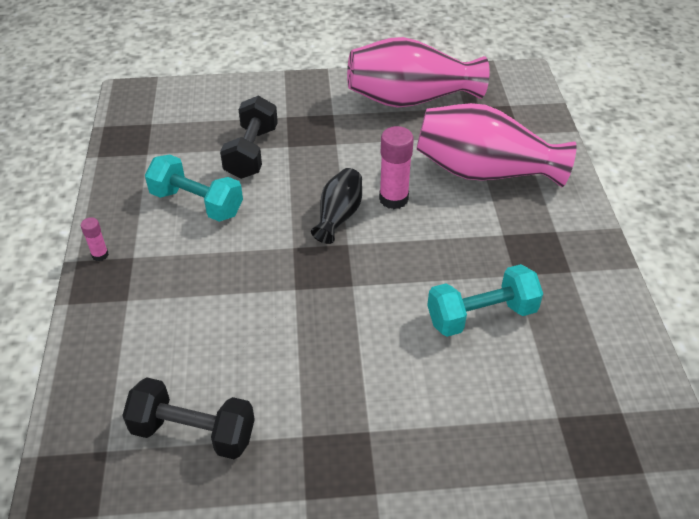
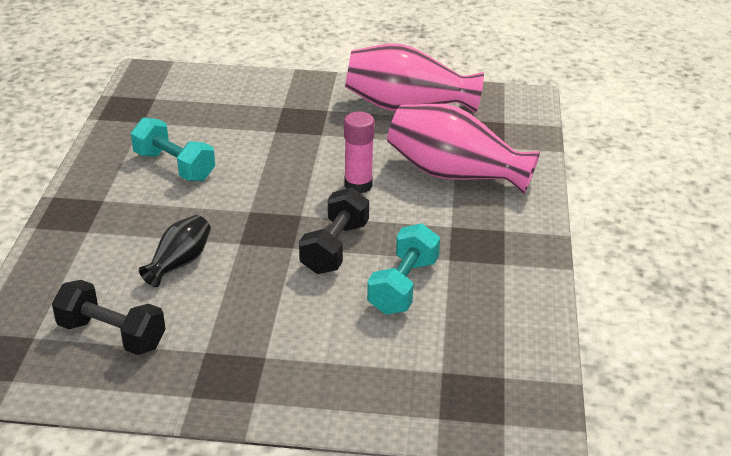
camera: 10 degrees right, 10 degrees down
pink glue stick [81,217,109,261] -> none
black dumbbell [220,96,278,179] -> black dumbbell moved to [299,187,369,274]
black vase [311,168,362,244] -> black vase moved to [139,215,211,287]
turquoise dumbbell [427,264,543,337] -> turquoise dumbbell turned 60 degrees counterclockwise [367,223,440,315]

